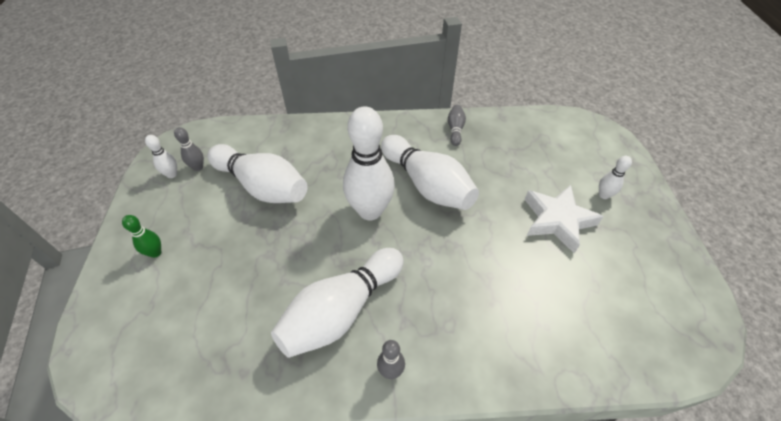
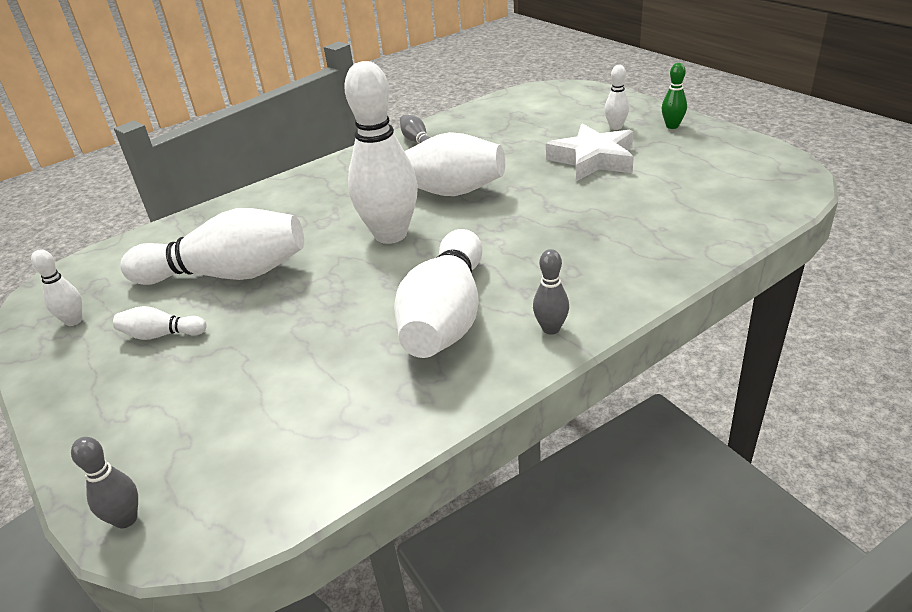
camera: 30 degrees left, 15 degrees down
green bowling pin [122,215,161,258] -> green bowling pin moved to [662,63,687,129]
grey bowling pin [174,127,204,171] -> grey bowling pin moved to [71,437,138,528]
none -> white bowling pin [113,306,207,340]

